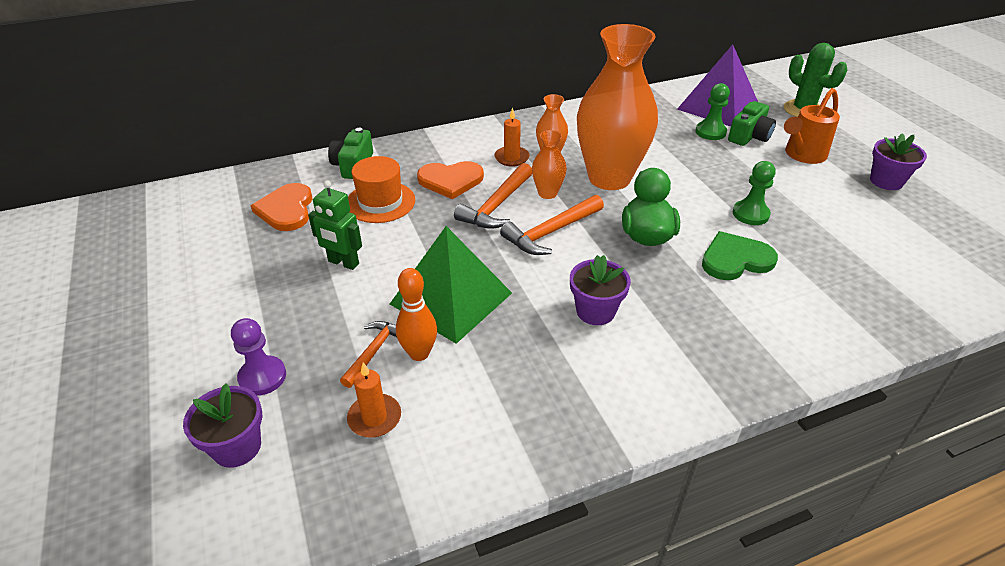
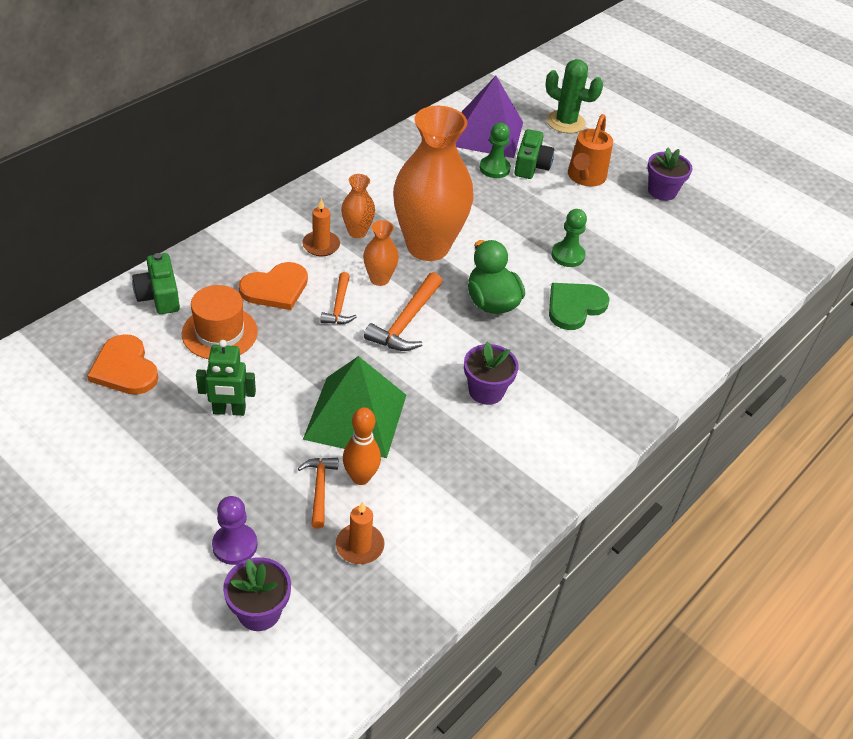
camera: 30 degrees left, 5 degrees up
orange hammer [454,163,532,229] -> orange hammer [320,272,357,324], size x0.63

